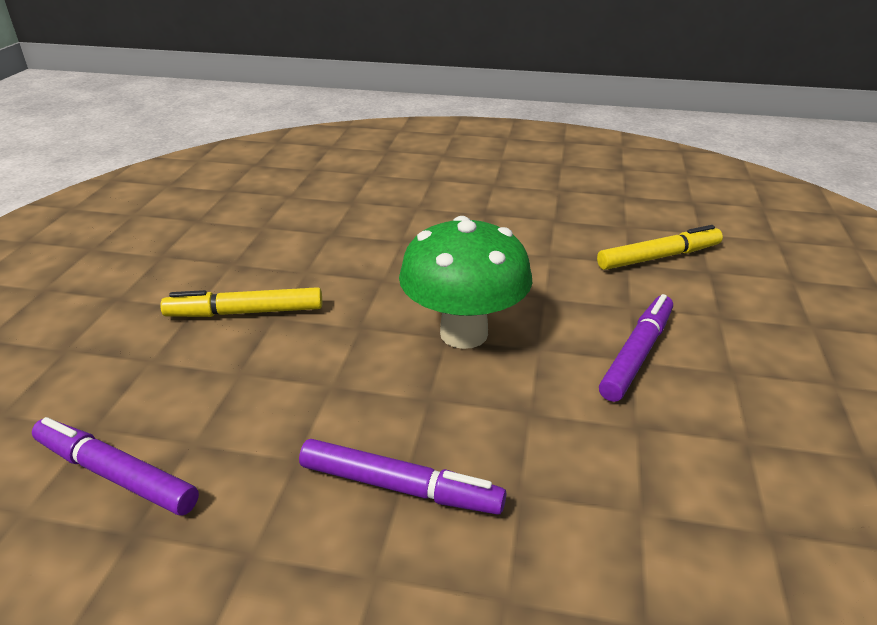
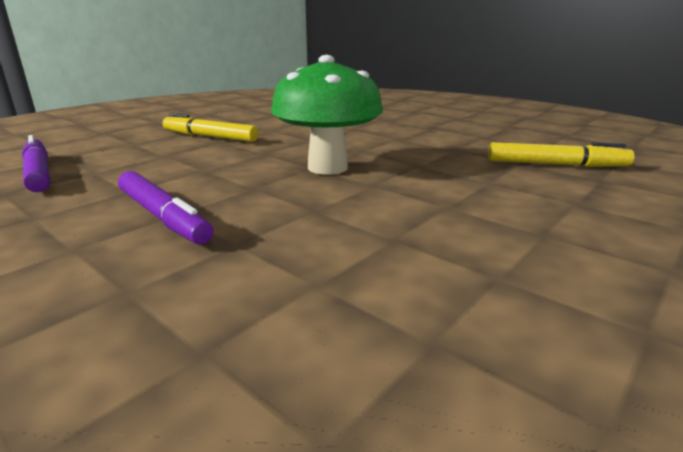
camera: 30 degrees right, 10 degrees down
purple marker [599,294,673,402] -> none

